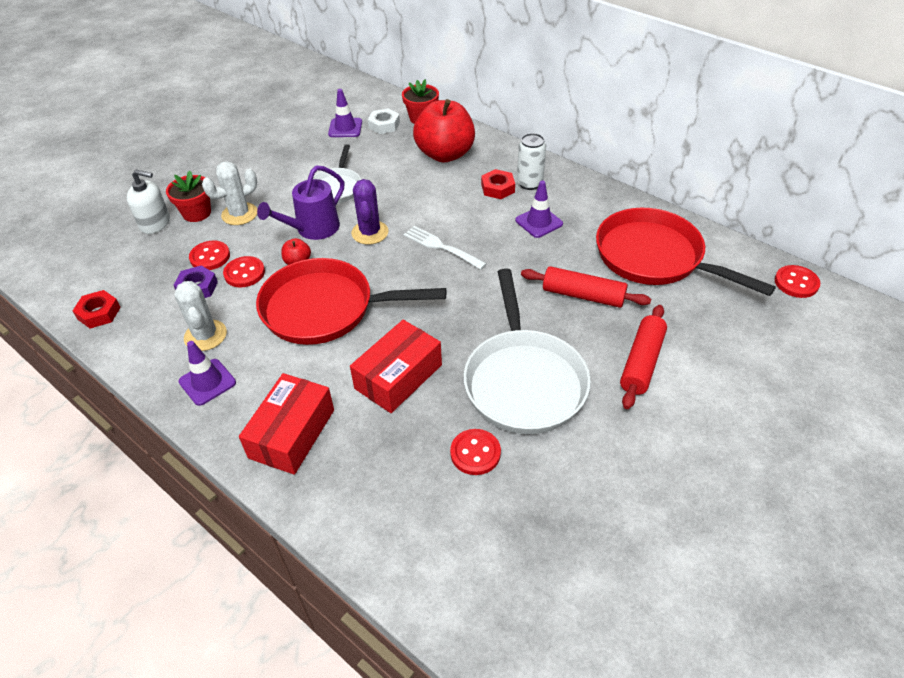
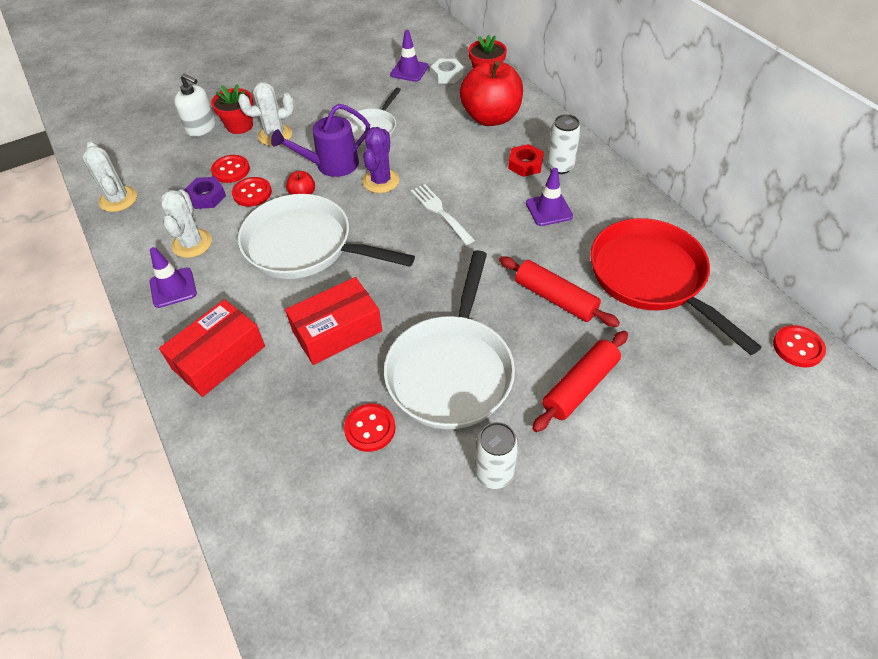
camera: 20 degrees right, 5 degrees up
red nut [73,290,121,328] -> white cactus [83,142,137,212]
red pan [256,258,446,345] -> white pan [238,194,415,279]
none -> white can [475,422,519,489]

